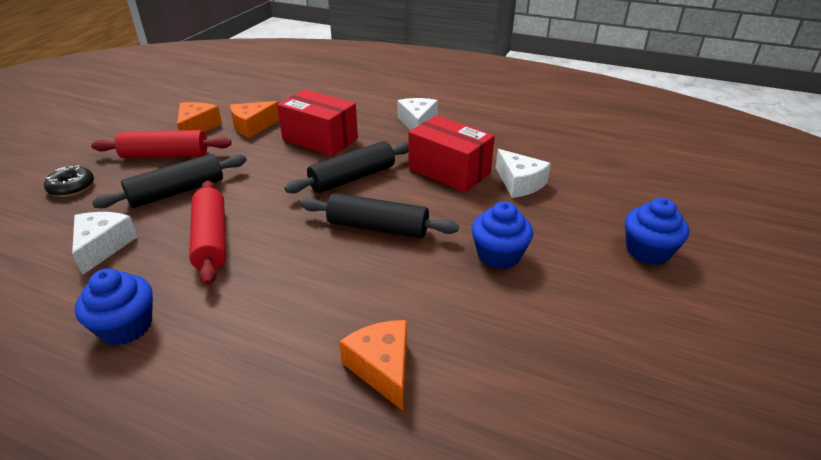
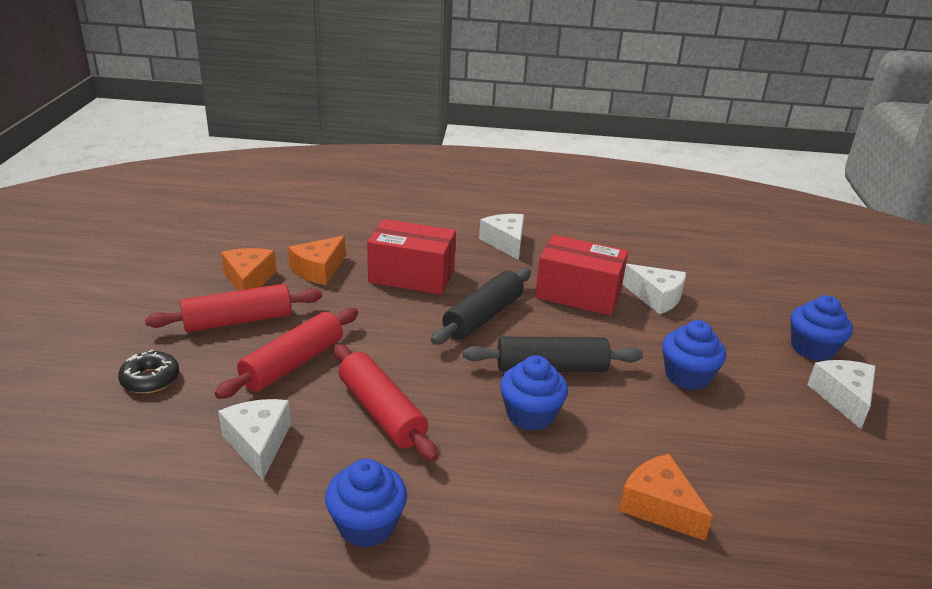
camera: 20 degrees left, 5 degrees down
black rolling pin [92,154,247,209] -> red rolling pin [215,308,358,399]
none -> blue cupcake [500,355,568,431]
none -> white cheese [807,360,876,429]

